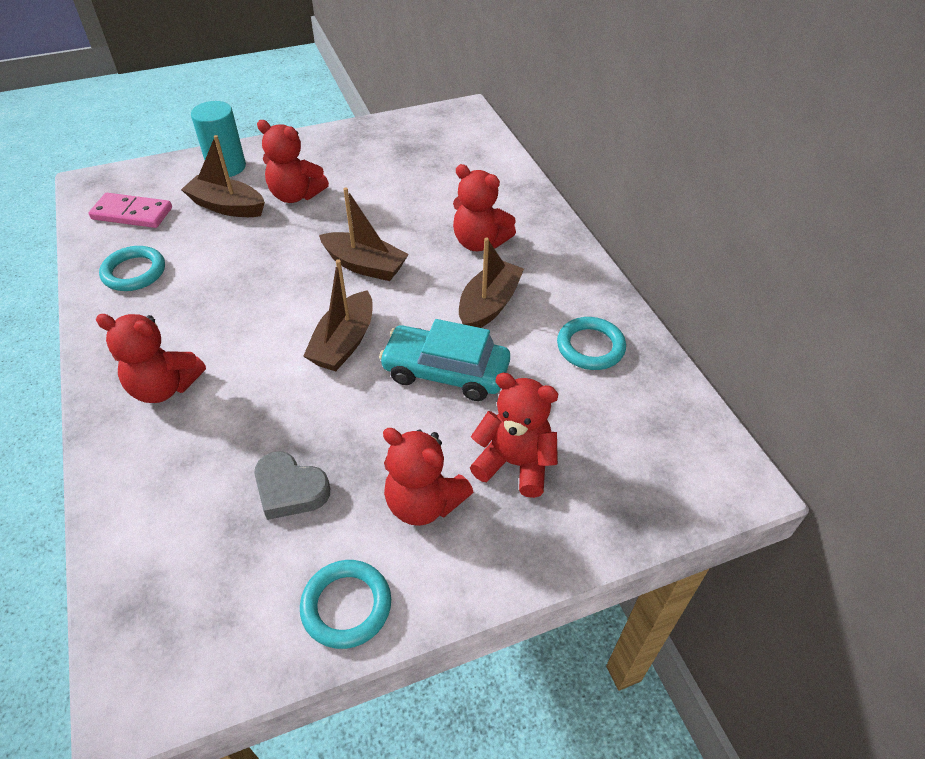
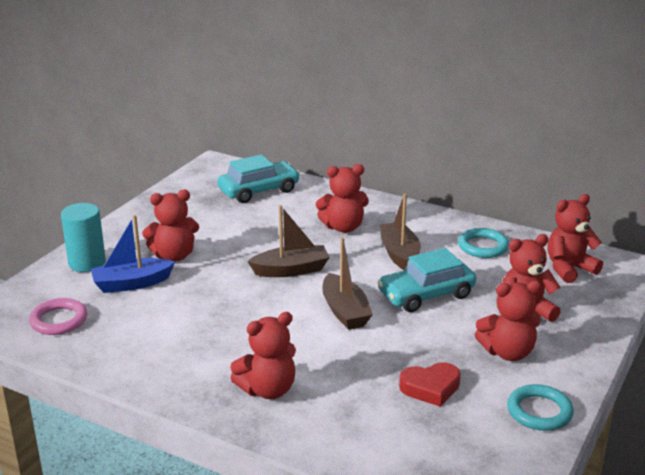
camera: 40 degrees left, 20 degrees down
pink domino [88,193,172,228] -> pink ring [29,298,87,335]
turquoise ring [99,246,165,291] -> none
brown boat [181,135,265,217] -> blue boat [91,215,175,293]
grey heart [254,451,330,520] -> red heart [399,362,461,407]
none -> turquoise car [217,154,300,203]
none -> red teddy bear [547,194,603,283]

